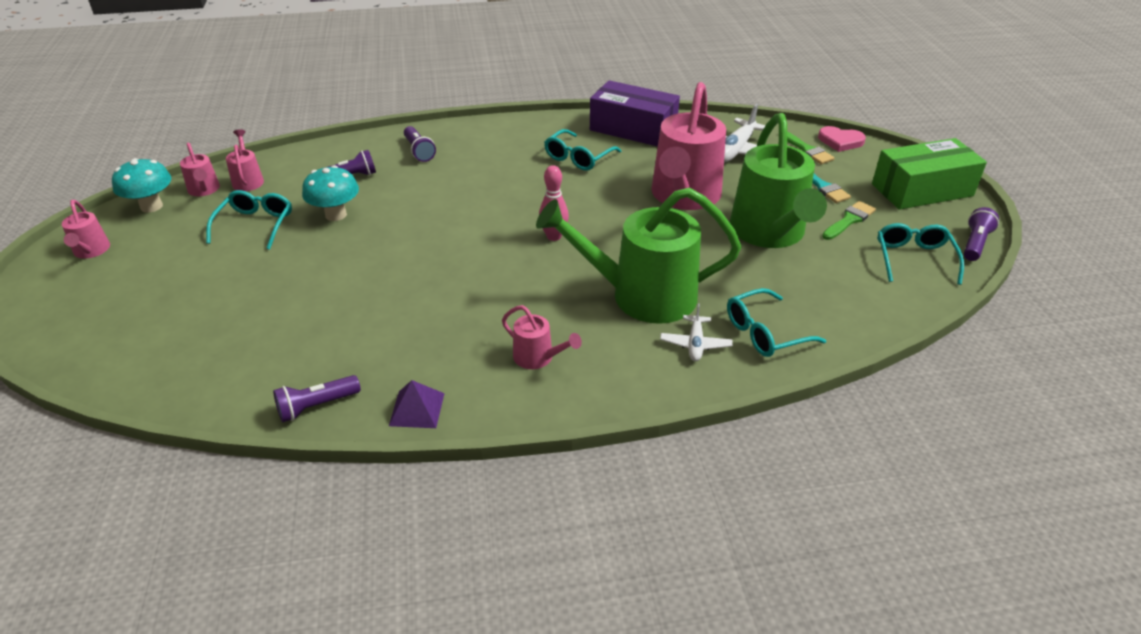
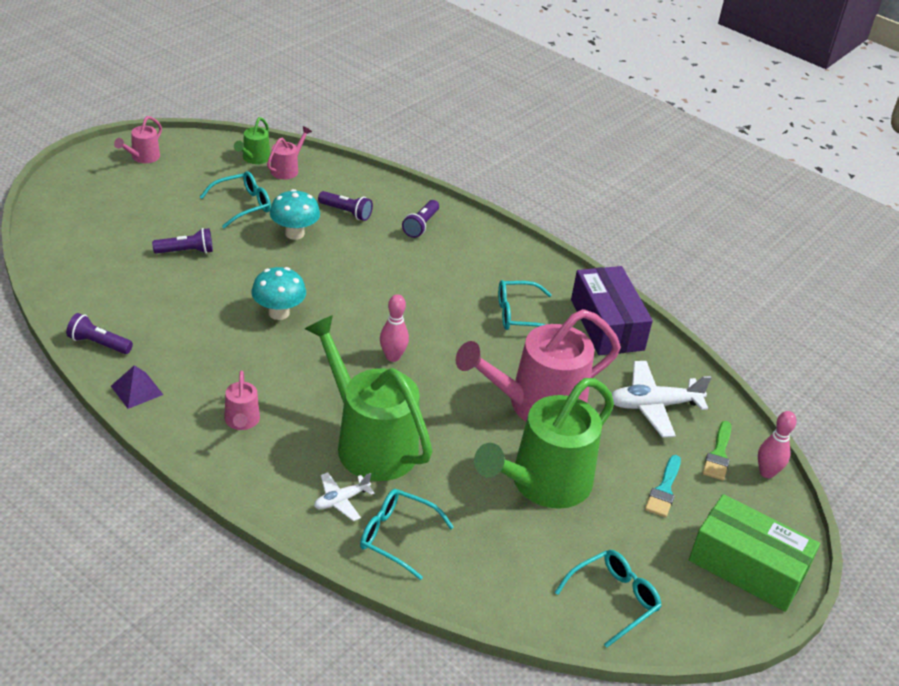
camera: 45 degrees right, 0 degrees up
turquoise mushroom [112,158,171,213] -> turquoise mushroom moved to [251,267,306,320]
pink watering can [180,142,220,196] -> green watering can [234,117,270,164]
pink heart [818,126,866,152] -> pink bowling pin [758,411,796,478]
green brush [822,201,876,240] -> none
purple flashlight [964,207,999,261] -> purple flashlight moved to [152,228,213,254]

